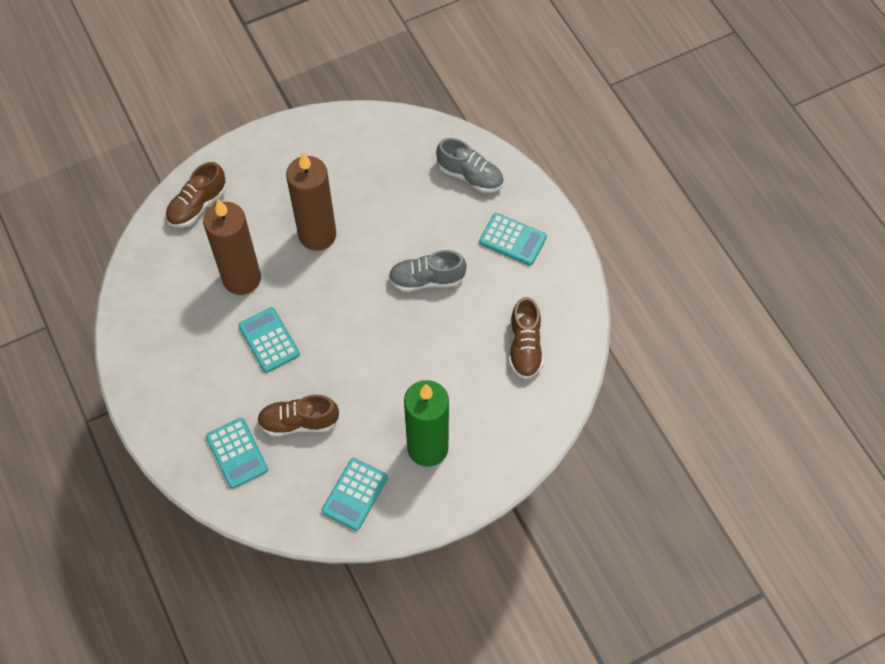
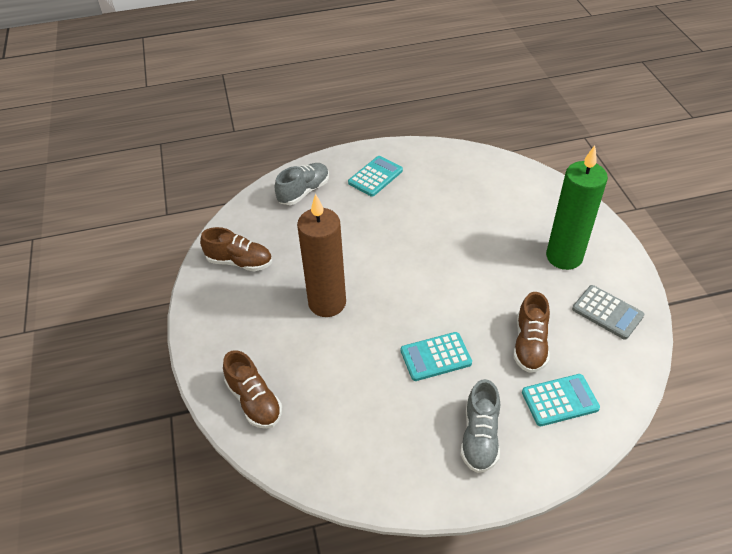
camera: 75 degrees left, 15 degrees down
brown candle [203,199,261,295] -> none
turquoise calculator [322,458,388,531] -> grey calculator [572,285,645,340]
grey shoe [388,250,467,292] -> grey shoe moved to [460,379,500,473]
brown shoe [509,297,543,379] -> brown shoe moved to [200,227,272,271]

